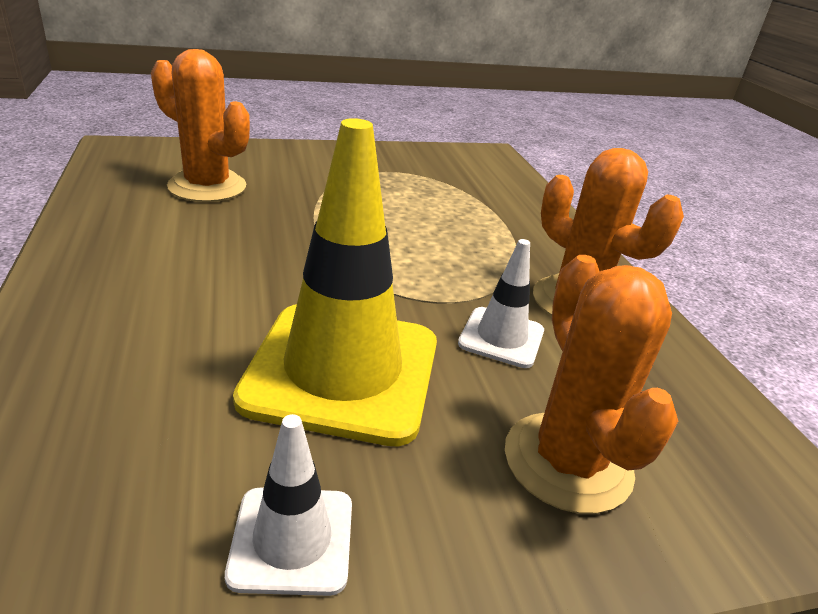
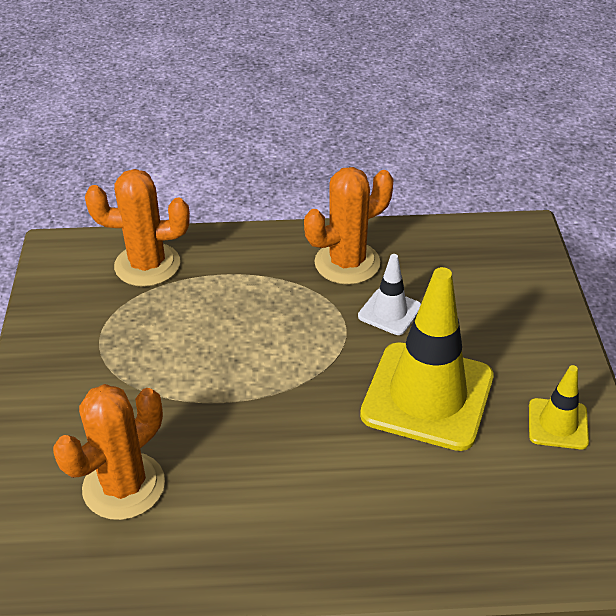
camera: 75 degrees left, 10 degrees up
white traffic cone [225,414,352,596] -> yellow traffic cone [529,365,589,449]
orange cactus [505,255,678,514] -> orange cactus moved to [85,169,190,287]

